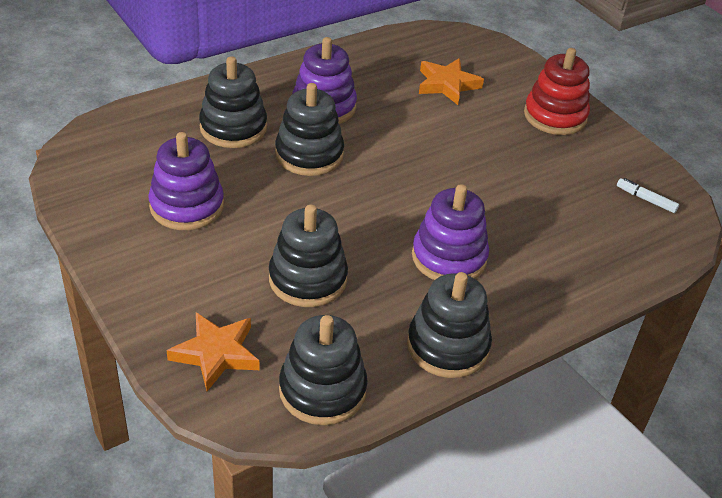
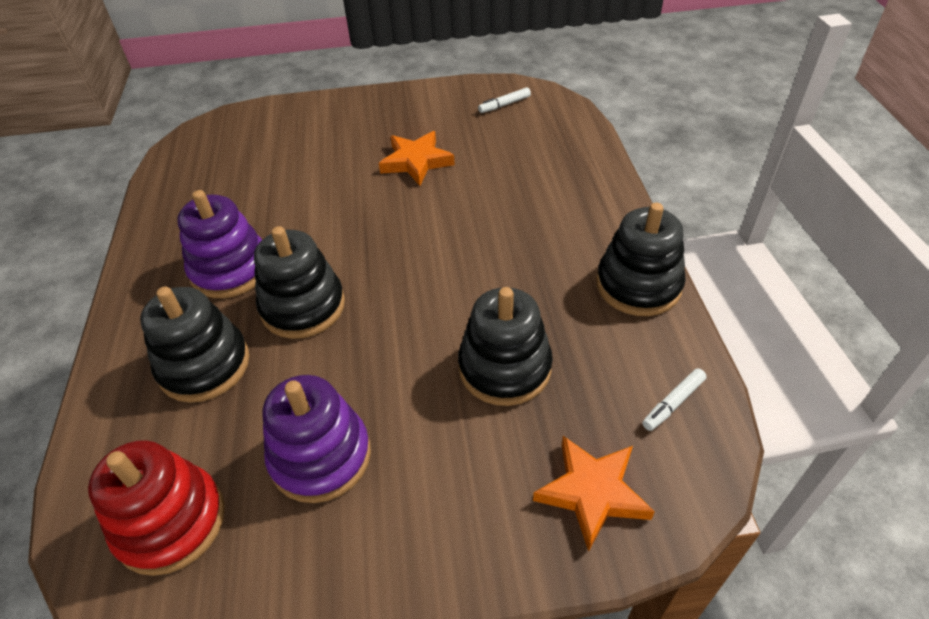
camera: 60 degrees left, 5 degrees up
black stacking toy [279,315,368,425] -> white marker [642,368,707,431]
purple stacking toy [412,184,489,280] -> none
orange star [419,58,484,105] -> orange star moved to [379,131,455,186]
red stacking toy [524,48,590,135] -> red stacking toy moved to [88,440,225,576]

